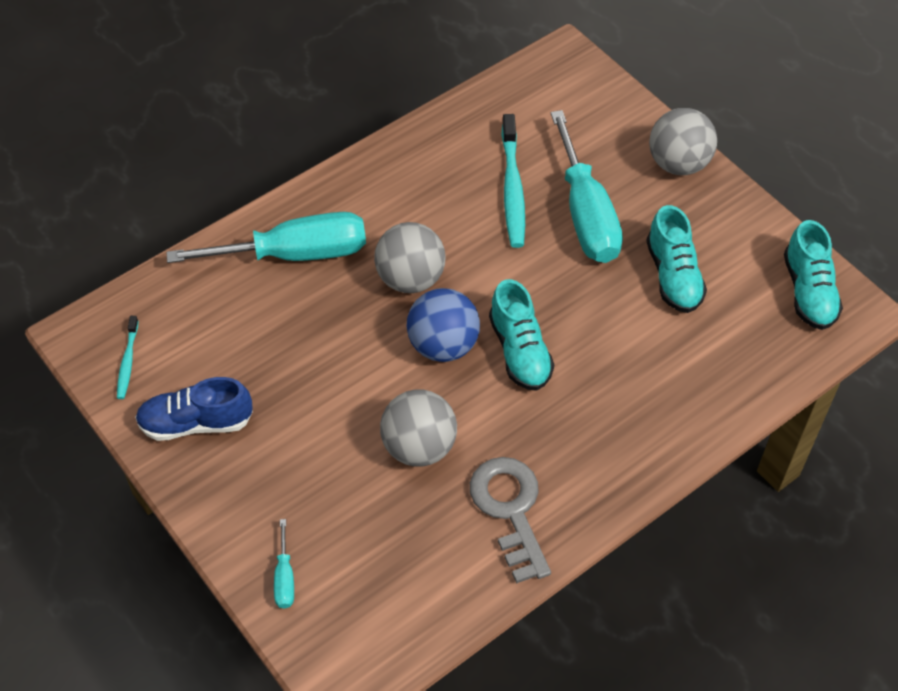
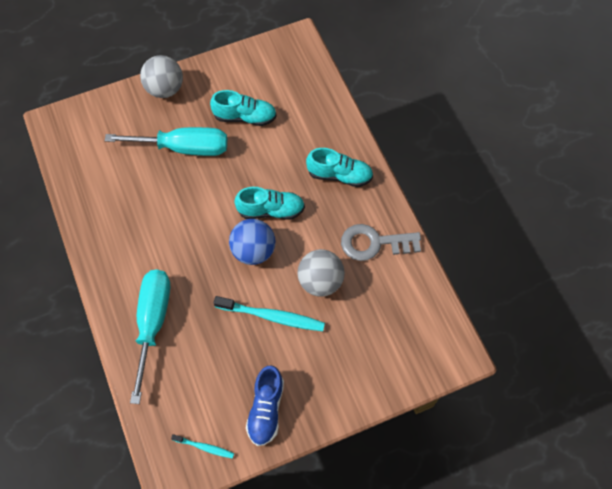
camera: 75 degrees left, 10 degrees up
turquoise screwdriver [274,519,294,609] -> none
grey ball [374,222,446,293] -> none
turquoise toothbrush [502,114,525,248] -> turquoise toothbrush moved to [213,296,325,331]
turquoise shoe [784,220,843,330] -> turquoise shoe moved to [306,148,373,187]

